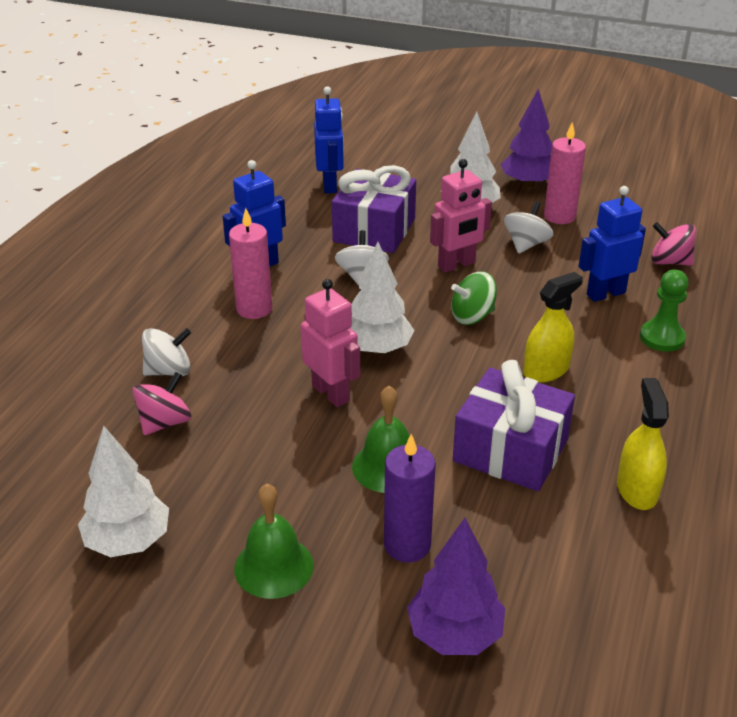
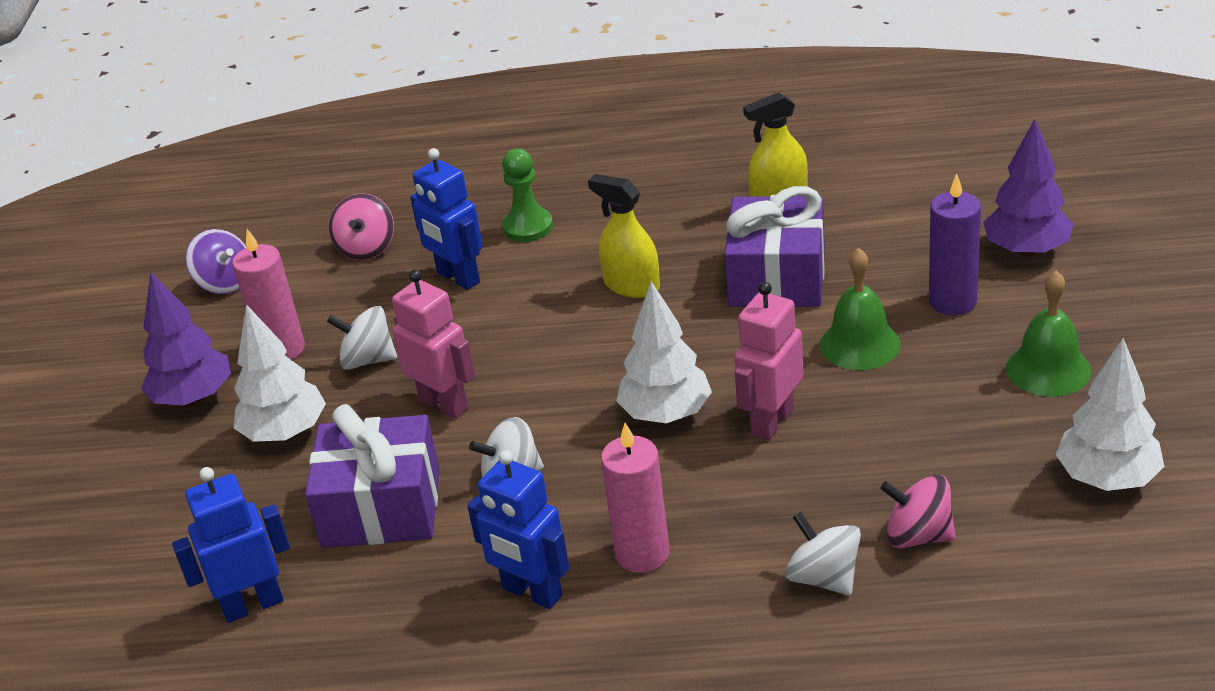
camera: 105 degrees left, 0 degrees up
green spinning top [451,271,497,325] -> none
none -> purple spinning top [185,229,247,294]

